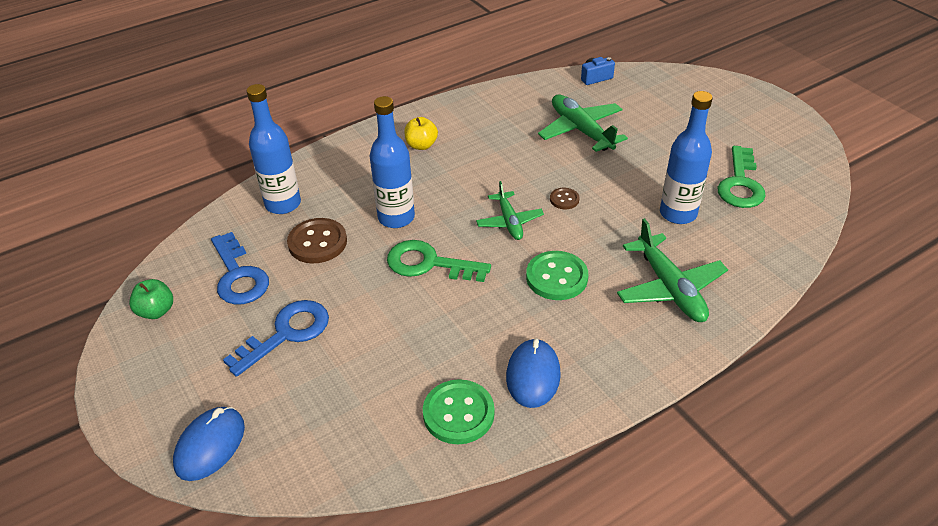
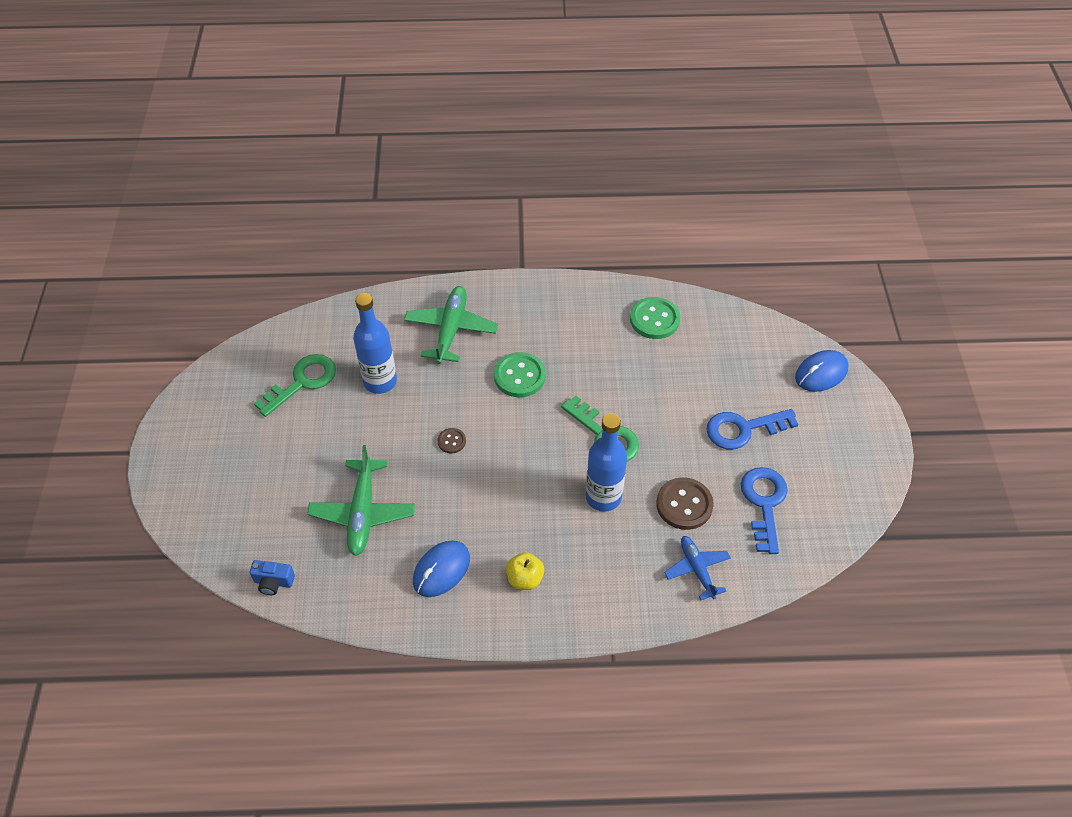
camera: 150 degrees left, 10 degrees up
green apple [129,279,173,319] -> none
blue bottle [247,84,301,214] -> blue plane [664,536,731,600]
green plane [476,181,544,240] -> none
blue mouse [506,338,561,408] -> blue mouse moved to [413,540,470,597]

